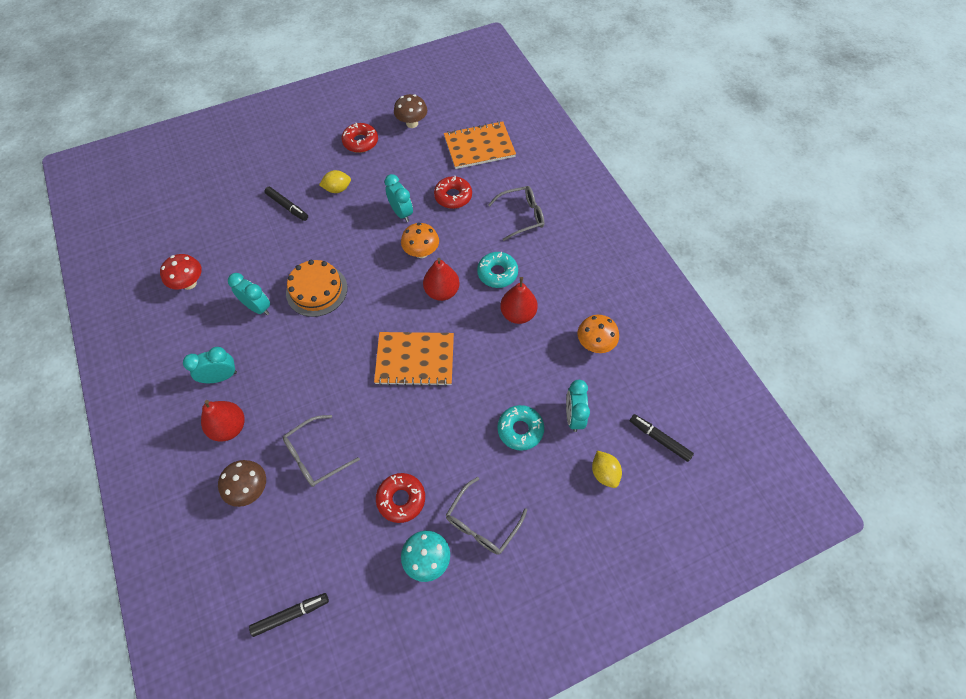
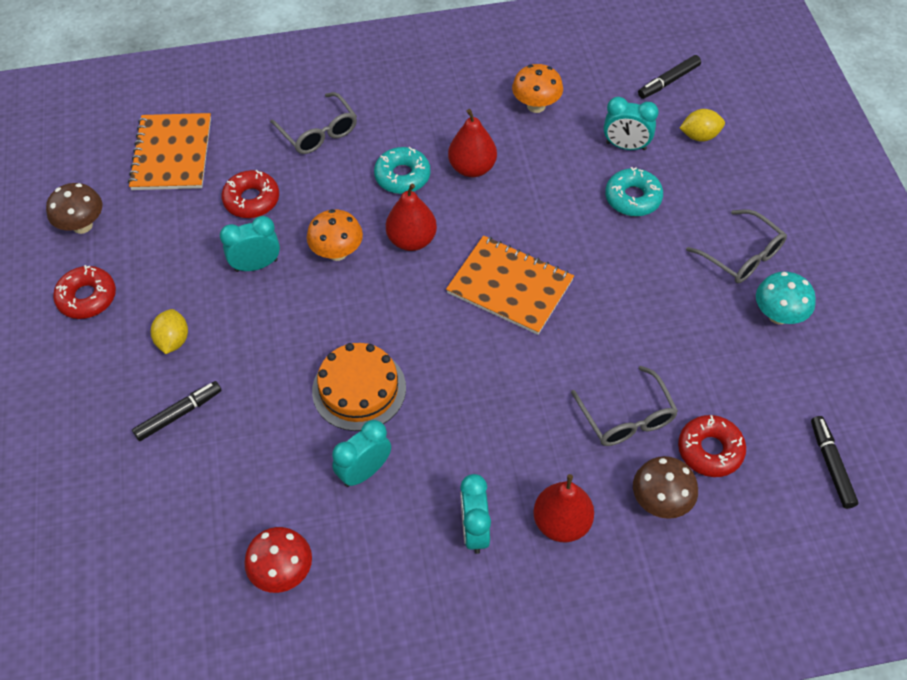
camera: 75 degrees left, 5 degrees down
orange notebook [374,332,454,386] -> orange notebook turned 75 degrees counterclockwise [446,235,574,335]
red donut [376,473,425,523] -> red donut moved to [678,415,746,477]
grey glasses [488,186,544,241] -> grey glasses turned 150 degrees clockwise [270,92,357,154]

